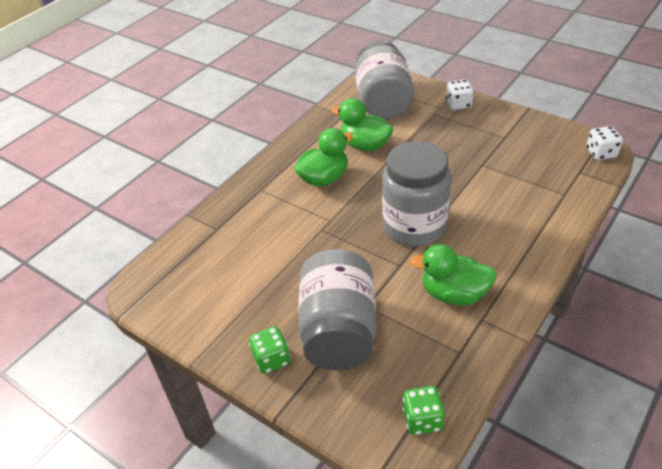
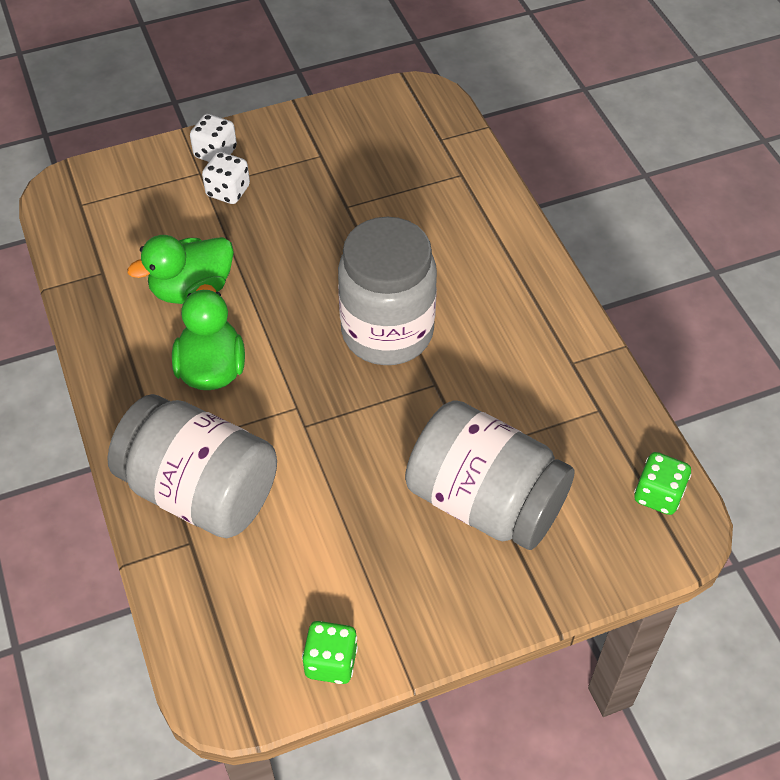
camera: 60 degrees left, 10 degrees up
green dice [249,326,290,374] -> green dice moved to [302,621,358,684]
grey jar [355,40,414,119] -> grey jar moved to [107,394,277,538]
green duck [410,244,497,305] -> none
white dice [587,126,623,160] -> white dice moved to [202,152,250,204]

